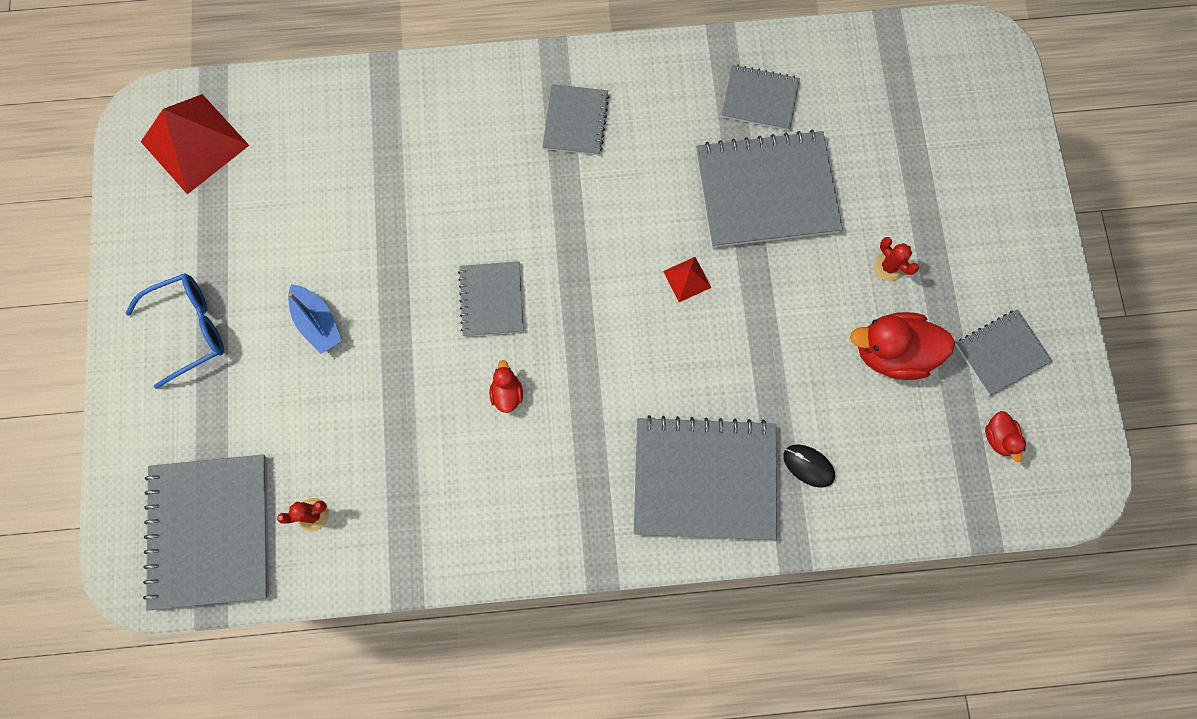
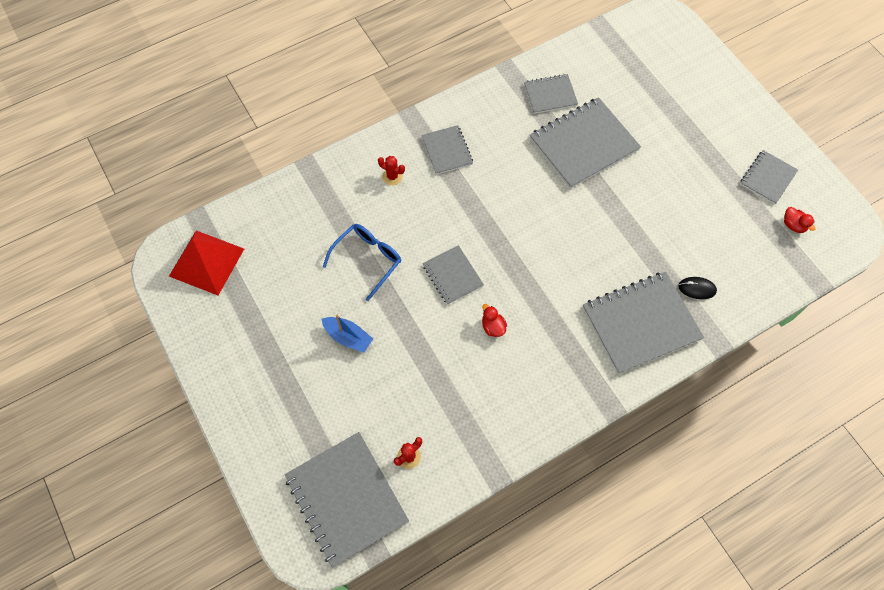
camera: 25 degrees left, 10 degrees down
blue glasses [126,273,224,389] -> blue glasses moved to [323,224,401,301]
red pyramid [663,257,711,302] -> none
red duck [850,312,955,380] -> none
red cactus [874,237,919,281] -> red cactus moved to [378,156,405,185]

